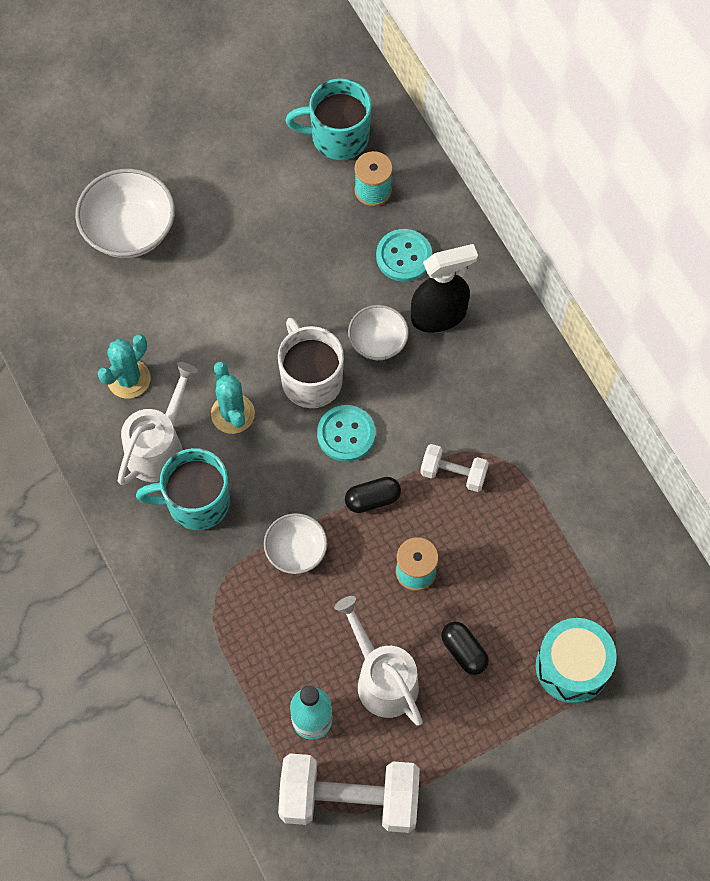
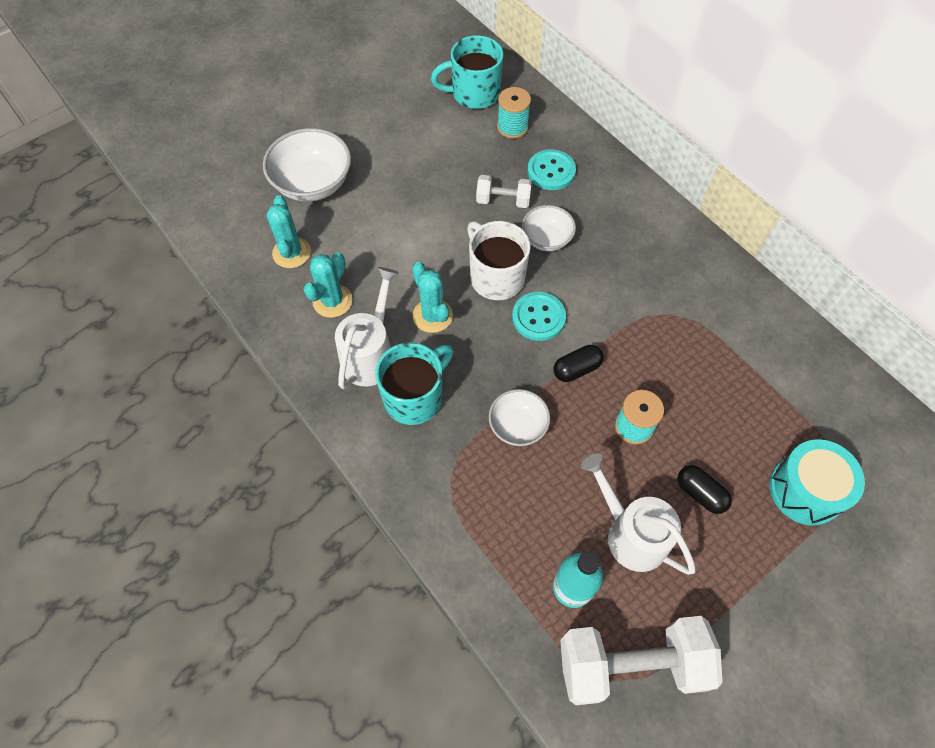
camera: 10 degrees left, 5 degrees down
turquoise mug [136,448,230,530] -> turquoise mug turned 150 degrees clockwise [375,343,454,425]
black spray bottle [411,244,478,333] -> none
white dumbbell [420,444,489,492] -> white dumbbell moved to [476,175,532,208]
none -> turquoise cactus [266,195,311,268]

